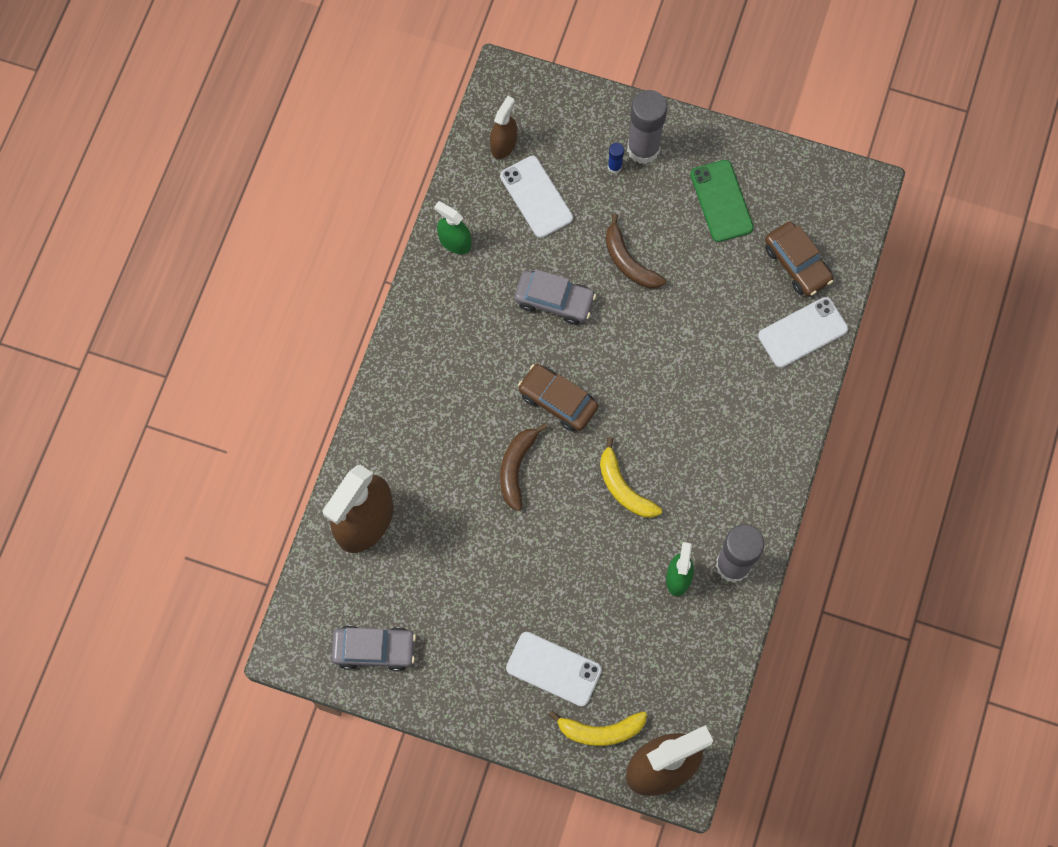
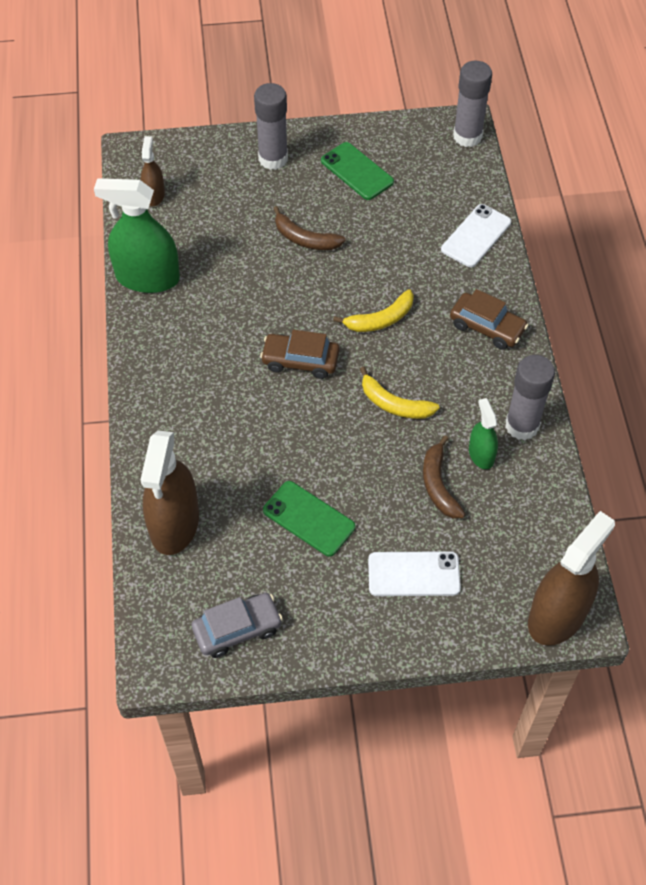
camera: 25 degrees left, 15 degrees down
green spray bottle [434,201,471,254] -> green spray bottle [94,178,180,293], size x1.93
white phone [500,156,573,238] -> none
brown banana [500,423,548,511] -> brown banana moved to [423,436,465,519]
grey car [514,269,596,325] -> none
yellow banana [549,710,647,746] -> yellow banana moved to [333,289,414,332]
blue glue stick [608,143,624,174] -> none
brown car [765,221,833,296] -> brown car moved to [450,289,529,350]
none -> green phone [263,481,355,557]
none -> grey glue stick [453,61,492,147]

